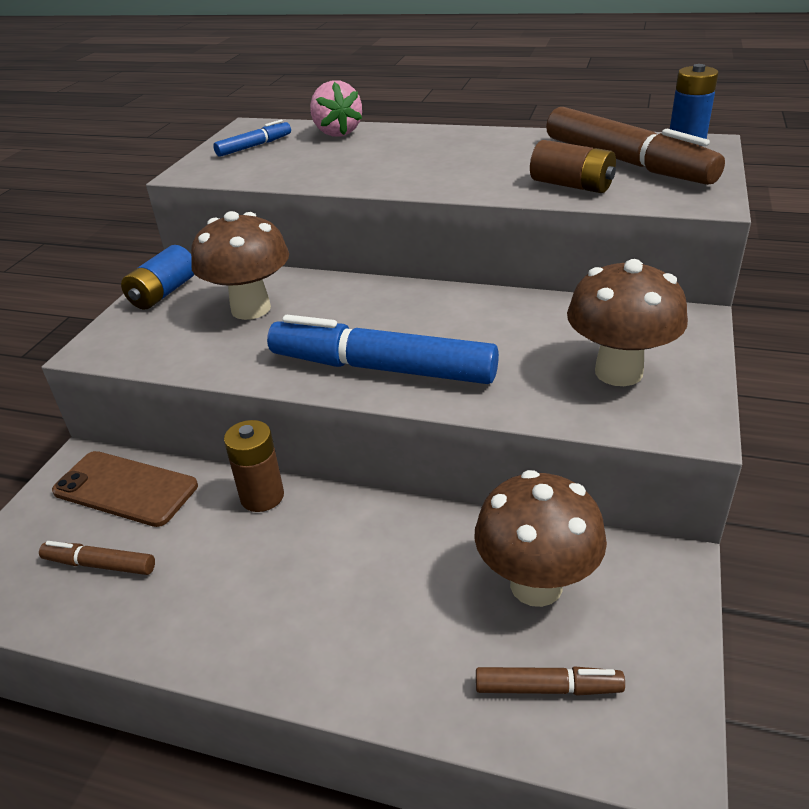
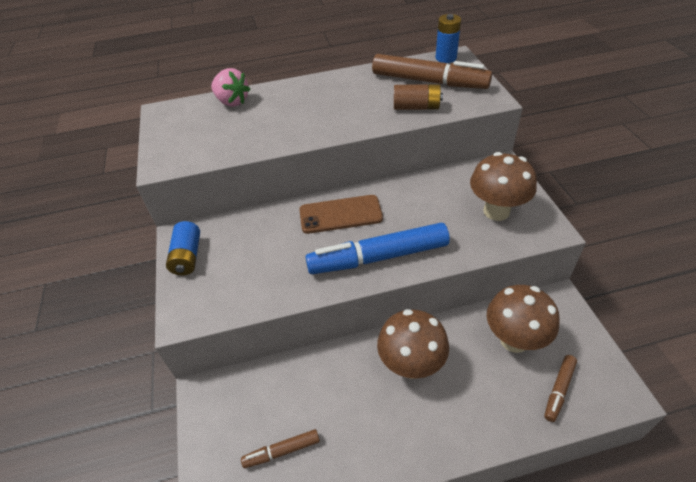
camera: 30 degrees left, 10 degrees up
brown phone [52,451,198,527] -> brown phone moved to [299,195,383,234]
brown mushroom [191,211,289,320] -> brown mushroom moved to [377,309,449,379]
blue marker [213,120,291,157] -> none
brown battery [224,420,284,512] -> none
brown marker [476,666,625,696] -> brown marker turned 150 degrees clockwise [544,355,577,422]

